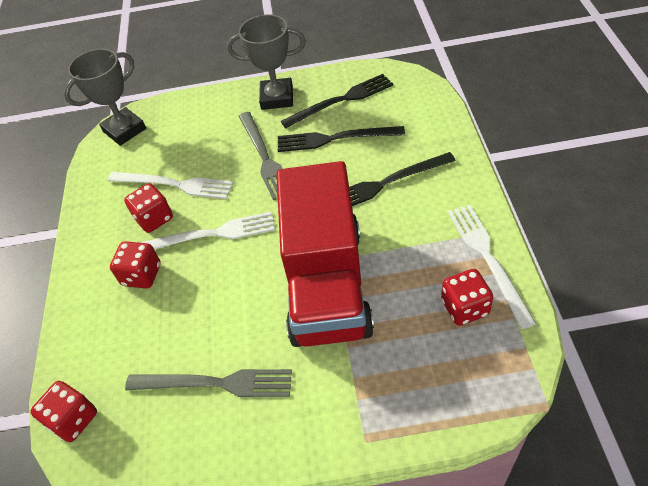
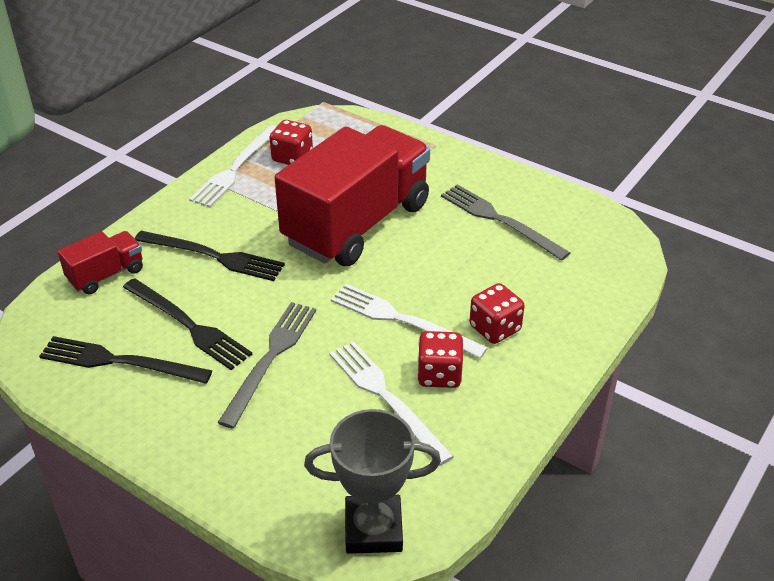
camera: 145 degrees left, 10 degrees down
red dice [30,381,97,442] -> none
grey trophy [227,14,306,110] -> none
none -> red truck [58,231,143,294]

